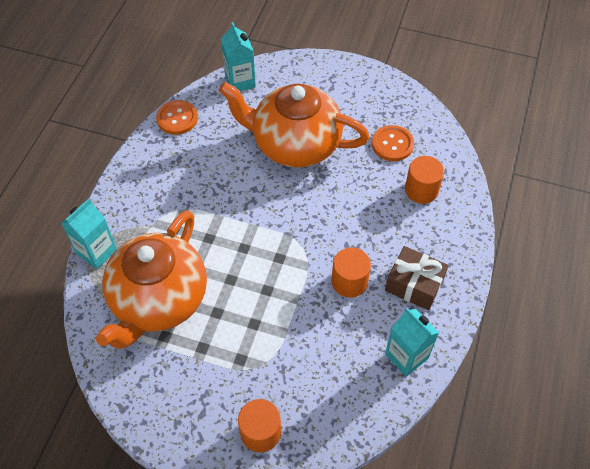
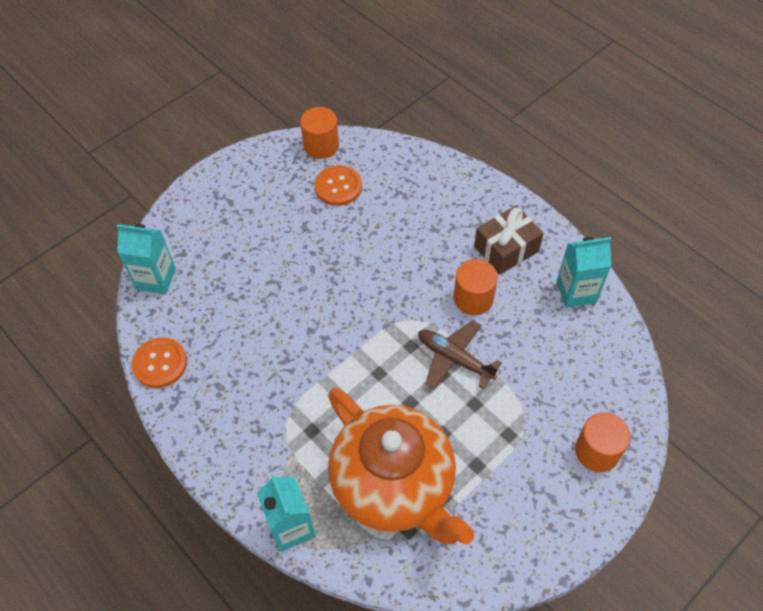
camera: 60 degrees left, 0 degrees up
orange teapot [219,82,369,168] -> none
orange cylinder [405,156,444,204] -> orange cylinder moved to [300,107,339,159]
none -> brown plane [418,320,502,389]

